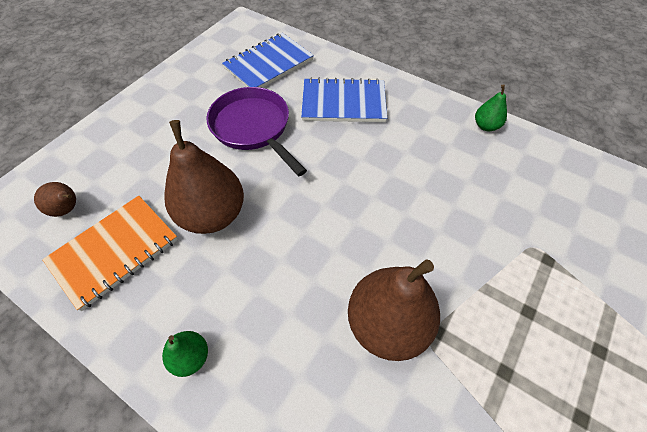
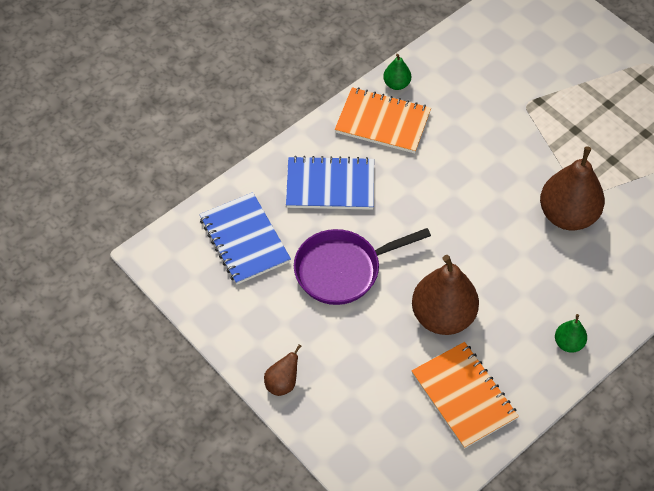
camera: 75 degrees left, 0 degrees up
brown pear [34,182,76,217] -> brown pear moved to [264,344,302,396]
blue notebook [301,78,387,122] -> blue notebook turned 75 degrees clockwise [286,156,374,210]
none -> orange notebook [335,87,431,154]

